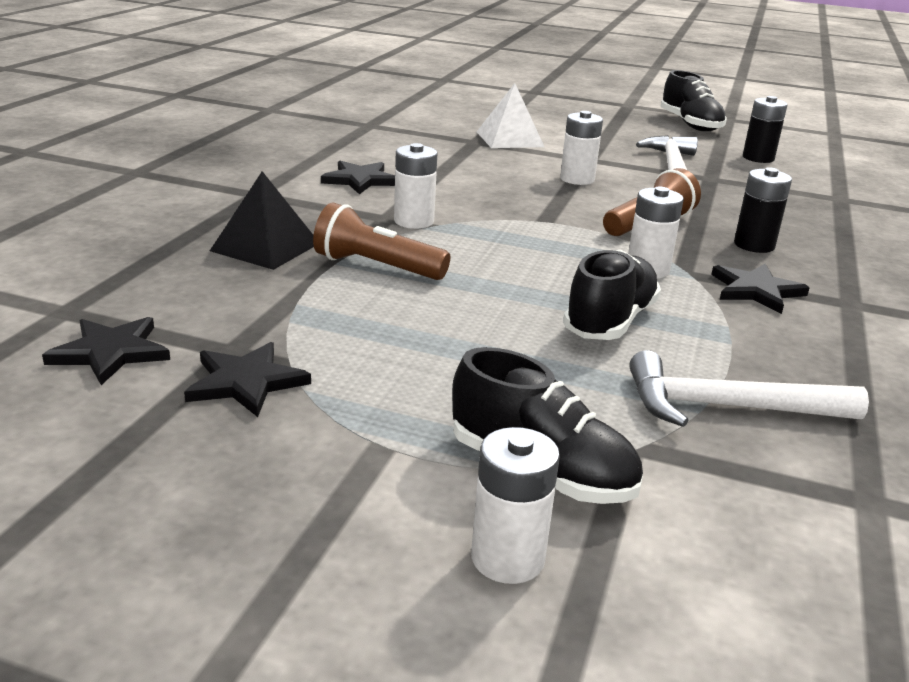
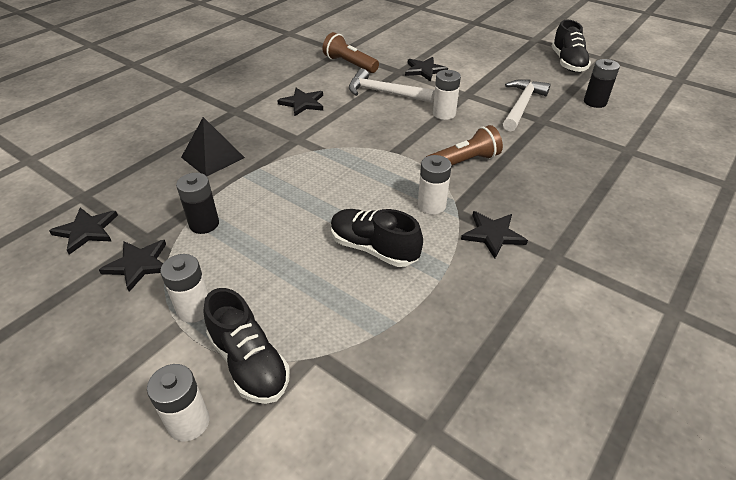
camera: 20 degrees right, 15 degrees up
brown flashlight [313,203,450,280] -> brown flashlight moved to [322,32,379,73]
white battery [394,143,437,229] -> white battery moved to [160,254,208,323]
white pyramid [477,83,544,148] -> black star [405,57,448,82]
black shoe [563,250,661,340] -> black shoe turned 105 degrees counterclockwise [331,209,423,267]
white hammer [629,350,869,427] -> white hammer moved to [349,69,435,103]
black battery [734,167,792,253] -> black battery moved to [176,173,219,234]

